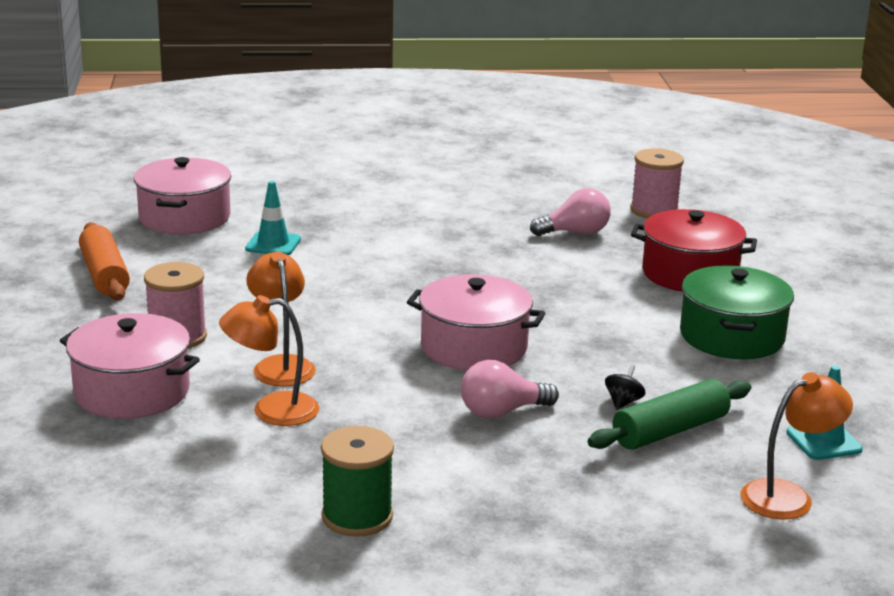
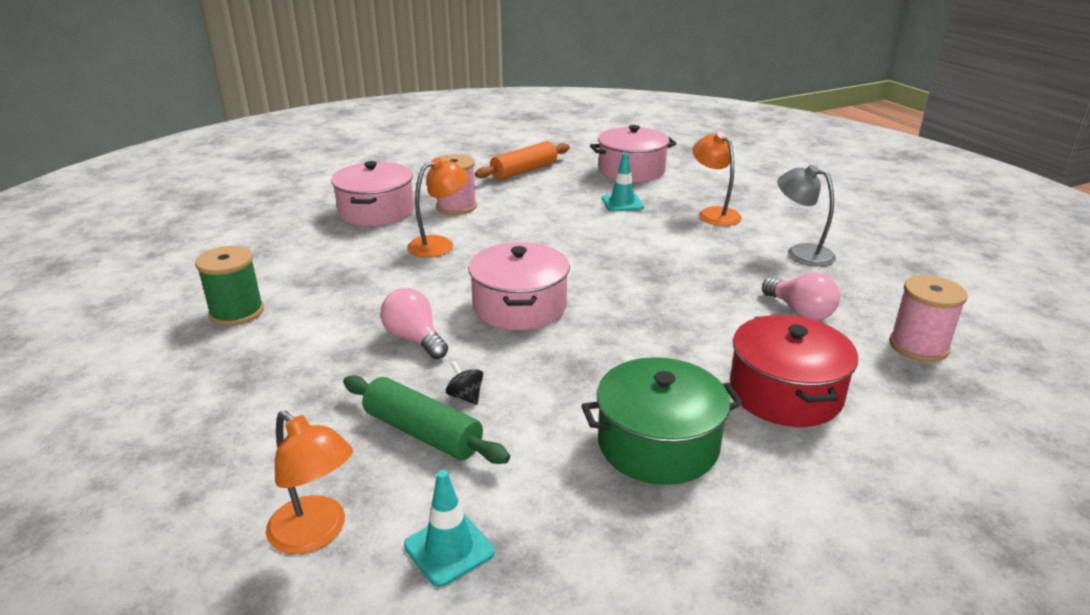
camera: 70 degrees right, 5 degrees up
orange lamp [219,295,319,426] -> orange lamp moved to [692,132,742,226]
black spinning top [605,364,646,410] -> black spinning top turned 135 degrees counterclockwise [446,361,483,405]
none -> grey lamp [777,165,836,267]

